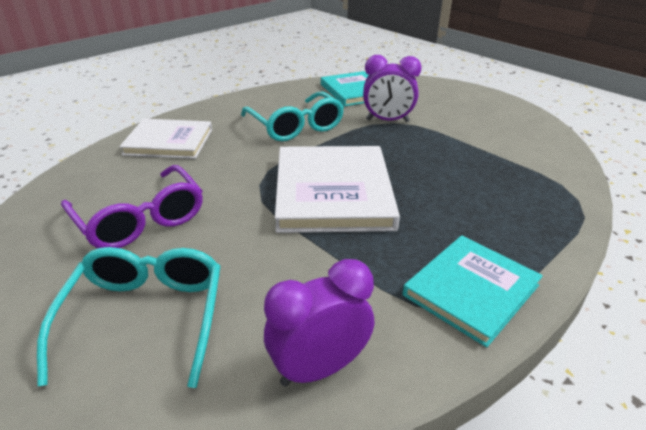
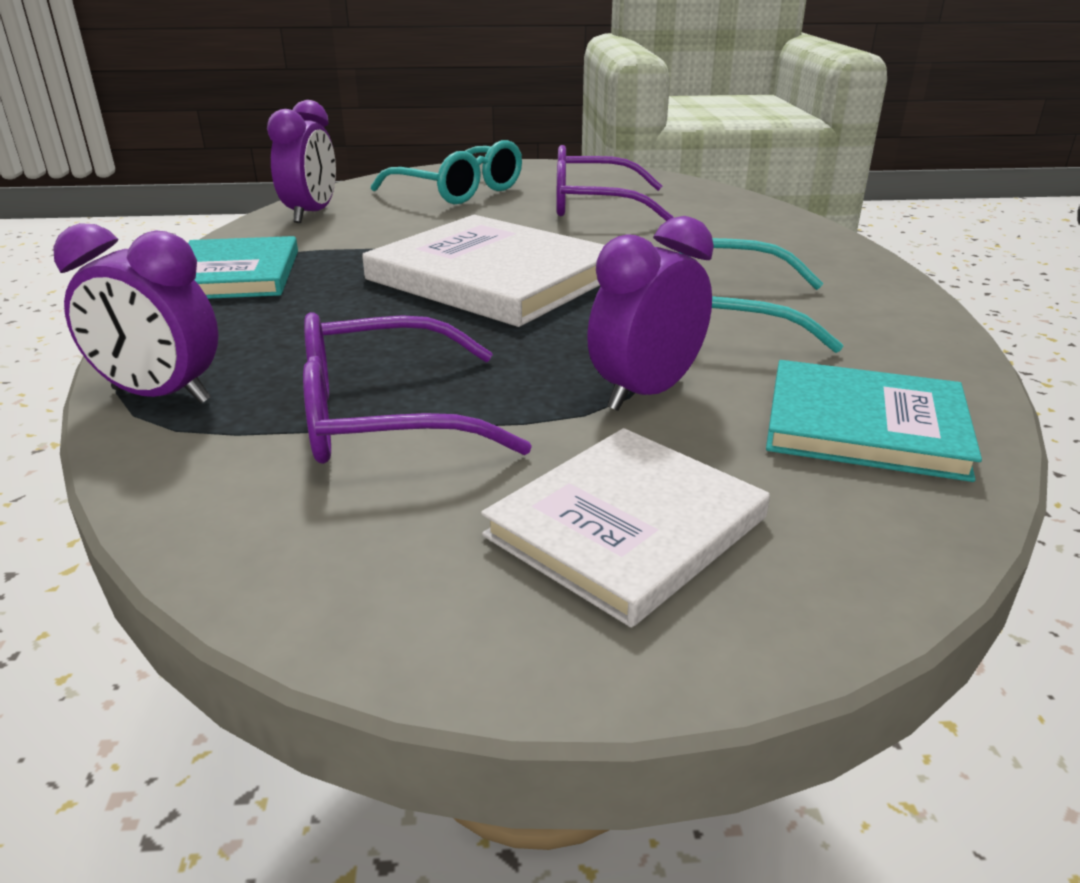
camera: 130 degrees right, 5 degrees down
white book [119,119,212,159] -> white book moved to [481,428,770,628]
none -> purple clock [53,223,218,404]
none -> purple glasses [303,312,532,464]

